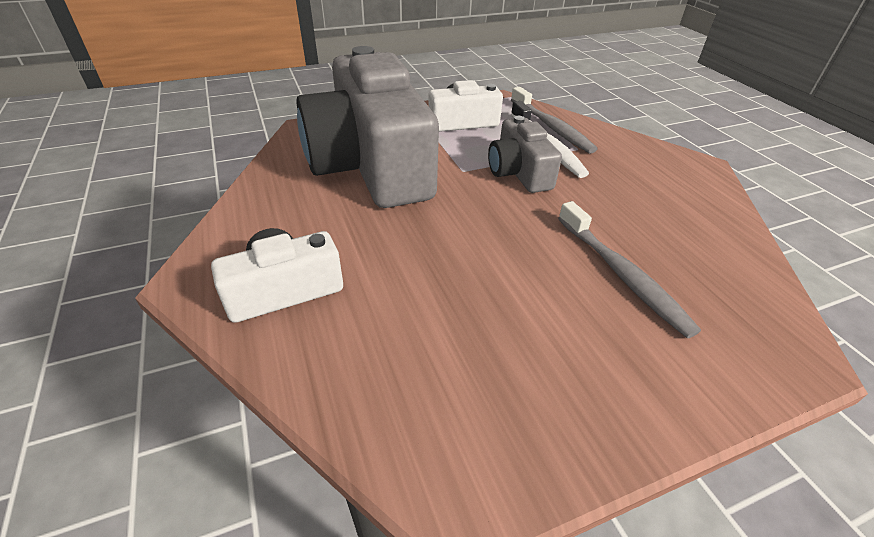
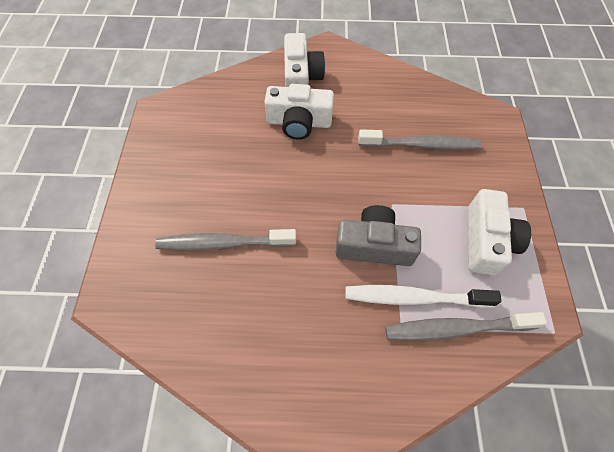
camera: 115 degrees right, 20 degrees up
grey camera [297,46,439,208] -> grey toothbrush [358,129,482,150]
none -> white camera [264,84,334,139]

